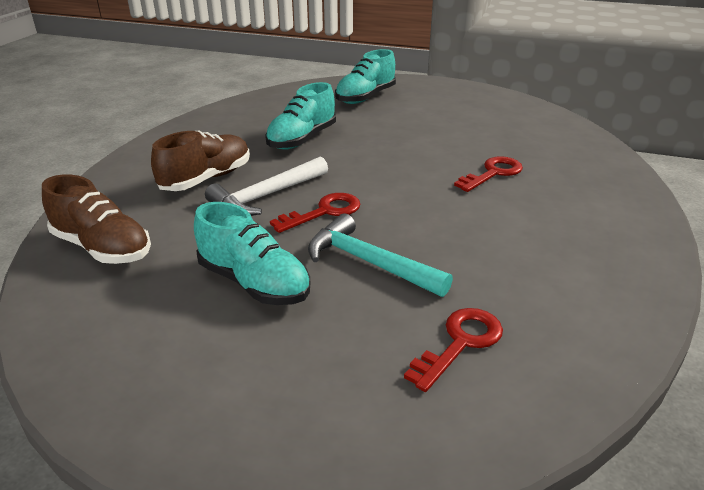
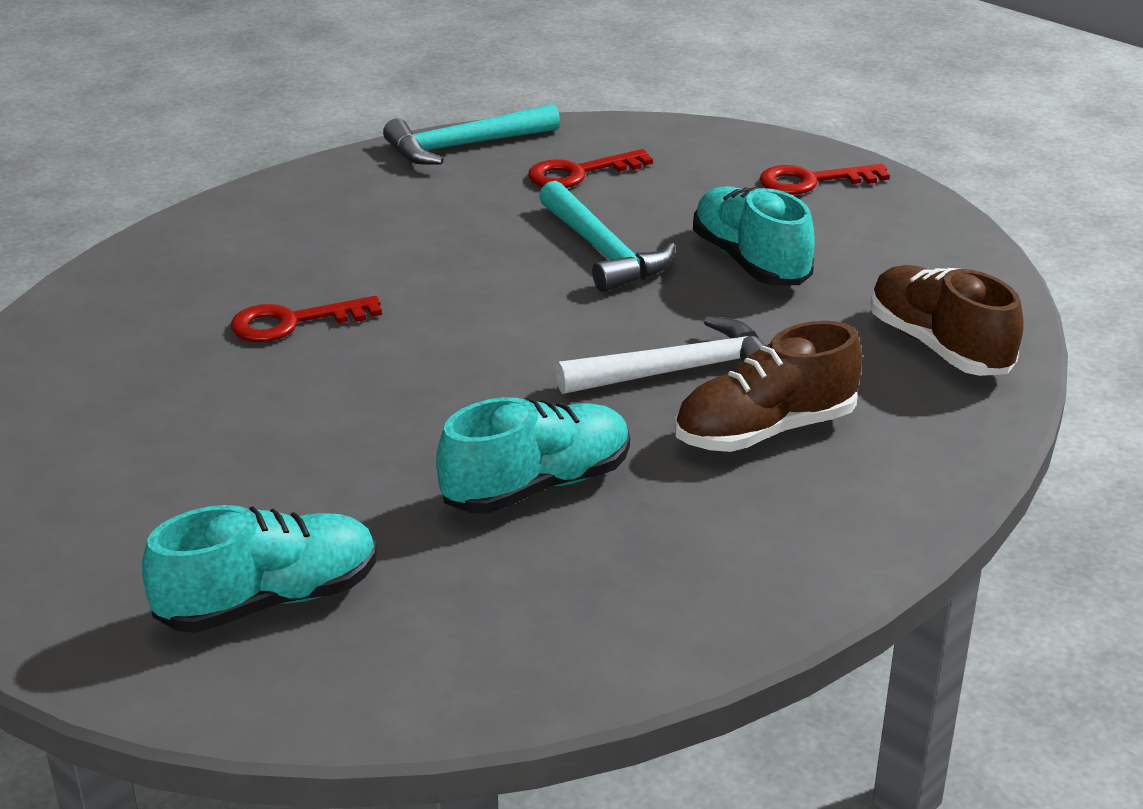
camera: 155 degrees left, 0 degrees up
red key [270,193,360,233] -> red key moved to [760,164,890,195]
none -> turquoise hammer [383,104,560,165]

